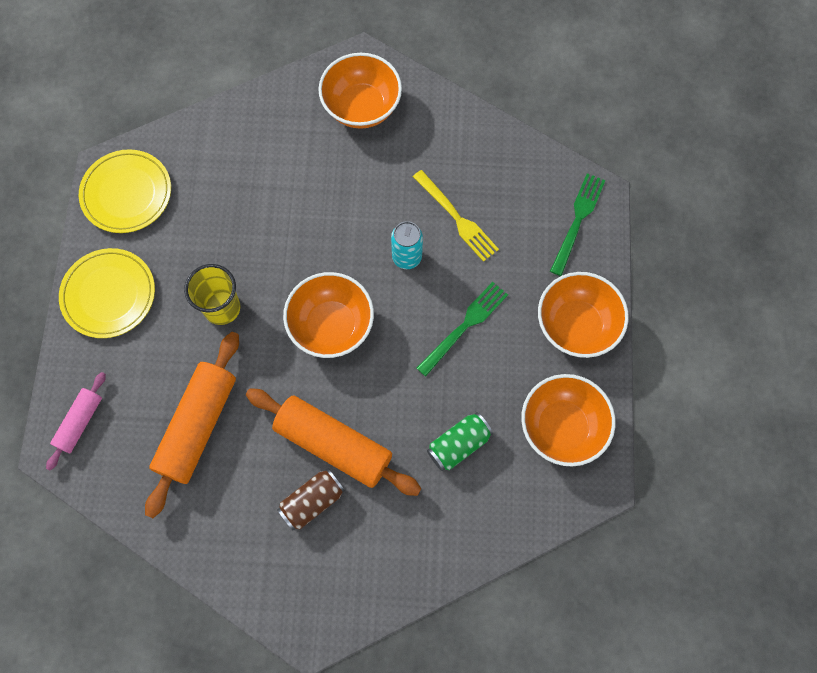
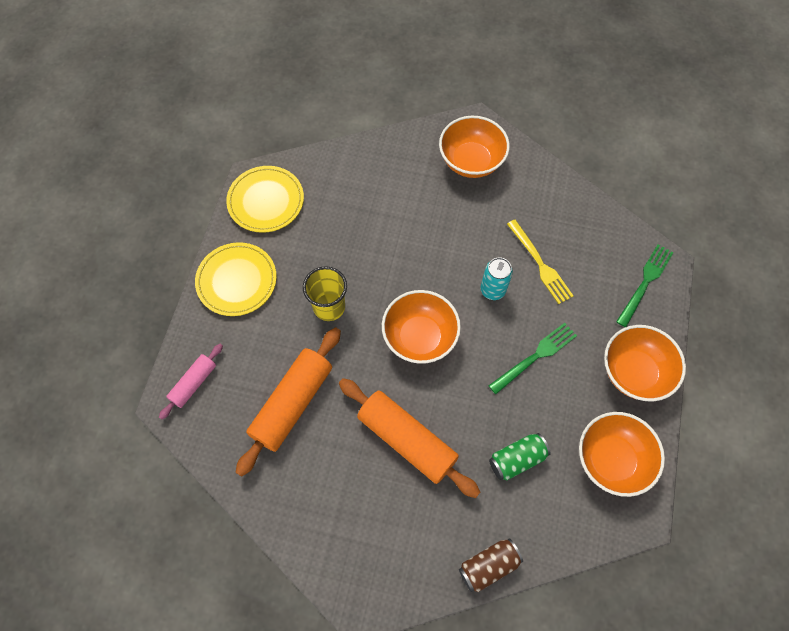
camera: 10 degrees right, 5 degrees down
brown can [277,469,345,530] -> brown can moved to [459,538,523,592]

